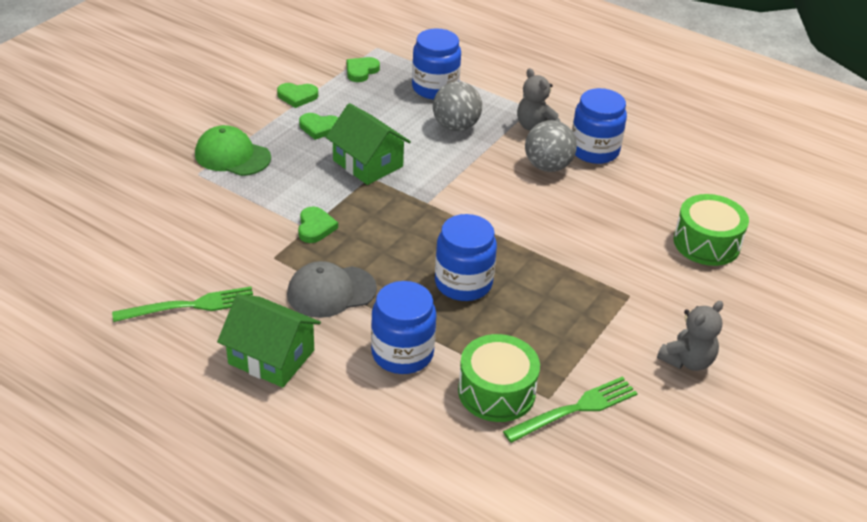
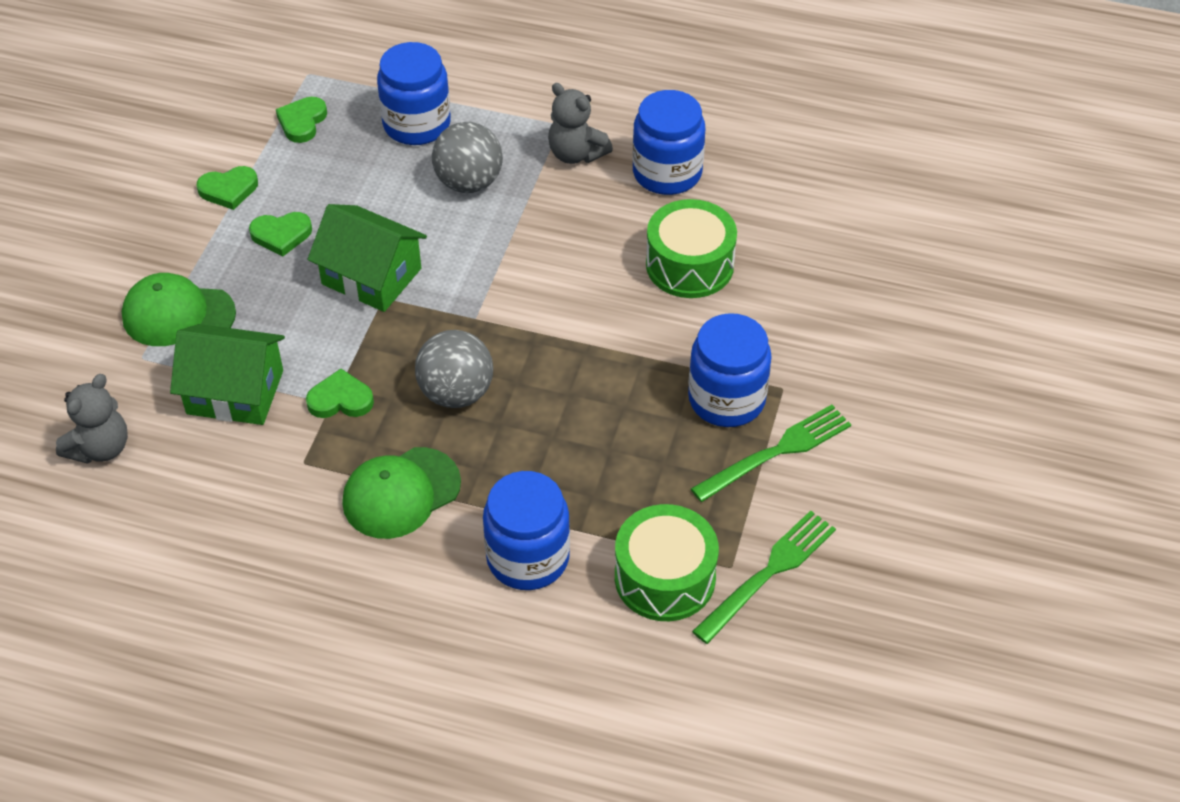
camera: 15 degrees left, 10 degrees up
green fork [112,287,254,322] -> green fork moved to [691,405,851,502]
green house [217,294,321,388] -> green house moved to [170,324,285,425]
grey cap [287,261,377,318] -> green cap [342,447,461,539]
green heart [298,206,338,243] -> green heart turned 75 degrees counterclockwise [306,369,374,418]
blue jar [435,214,497,301] -> blue jar moved to [688,313,772,427]
grey ball [525,120,577,172] -> grey ball moved to [415,330,493,408]
grey teddy bear [657,301,723,371] -> grey teddy bear moved to [56,374,128,464]
green drum [673,194,749,266] -> green drum moved to [646,199,737,298]

